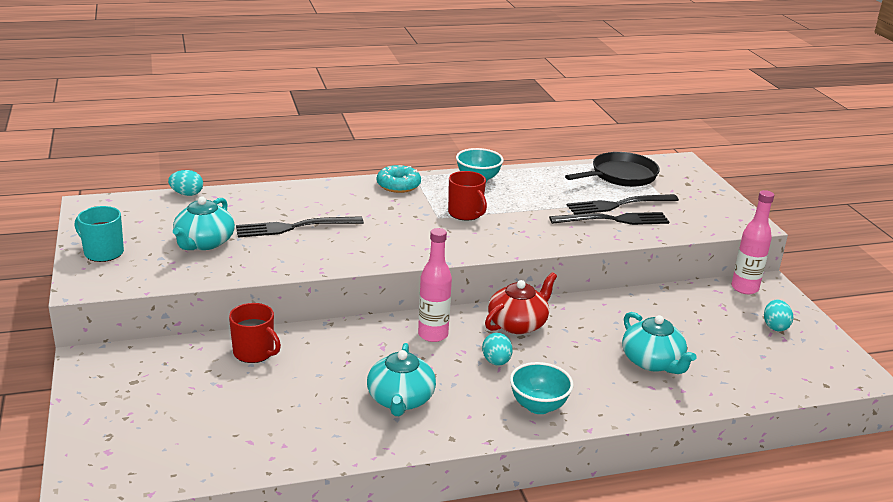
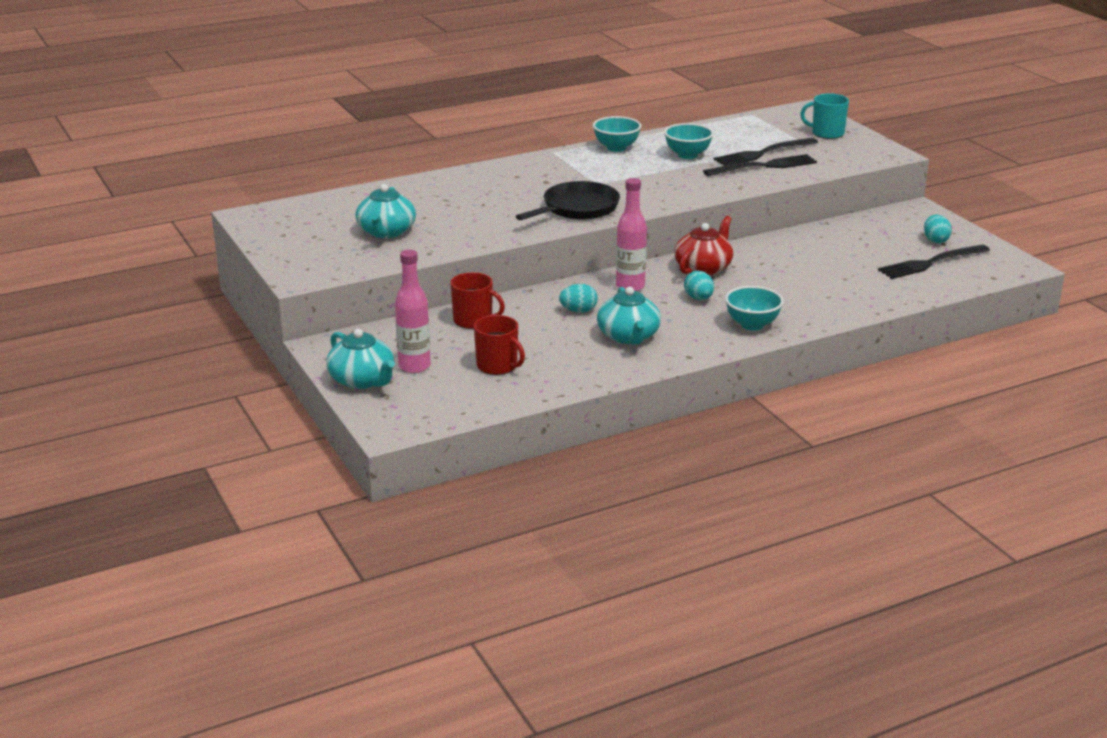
camera: 10 degrees left, 0 degrees up
turquoise mug [75,206,124,262] -> turquoise mug moved to [800,93,849,139]
turquoise egg [168,170,203,196] -> turquoise egg moved to [559,284,598,313]
black fork [236,216,364,238] -> black fork moved to [878,244,990,279]
turquoise donut [377,165,421,193] -> none
red mug [448,171,487,221] -> red mug moved to [474,315,525,375]
black pan [565,152,660,187] -> black pan moved to [516,181,620,220]
turquoise teapot [622,312,697,374] -> turquoise teapot moved to [326,329,395,389]
pink bottle [731,190,774,294] -> pink bottle moved to [395,250,431,373]
none -> turquoise bowl [664,123,714,159]

